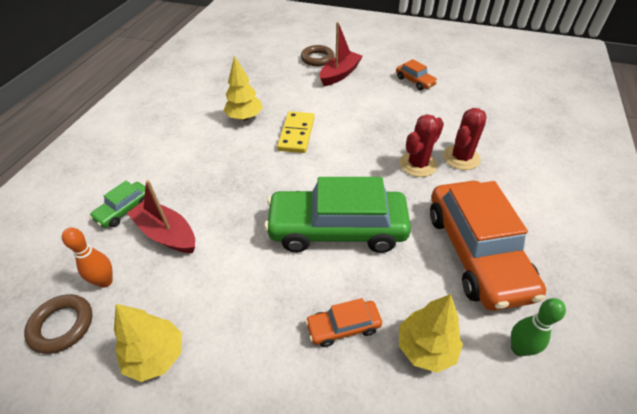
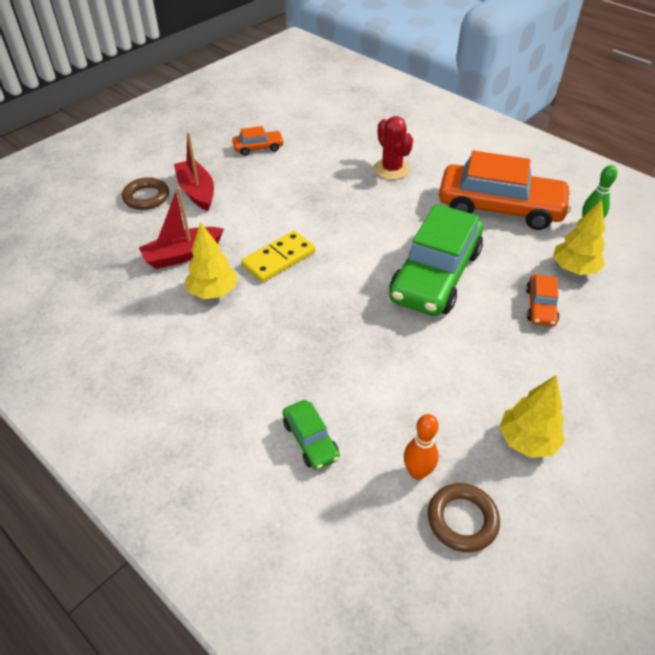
camera: 65 degrees left, 0 degrees up
red boat [127,180,195,253] -> red boat moved to [139,187,224,269]
yellow domino [277,111,315,153] -> yellow domino turned 75 degrees counterclockwise [241,231,315,282]
red cactus [400,114,444,177] -> none

